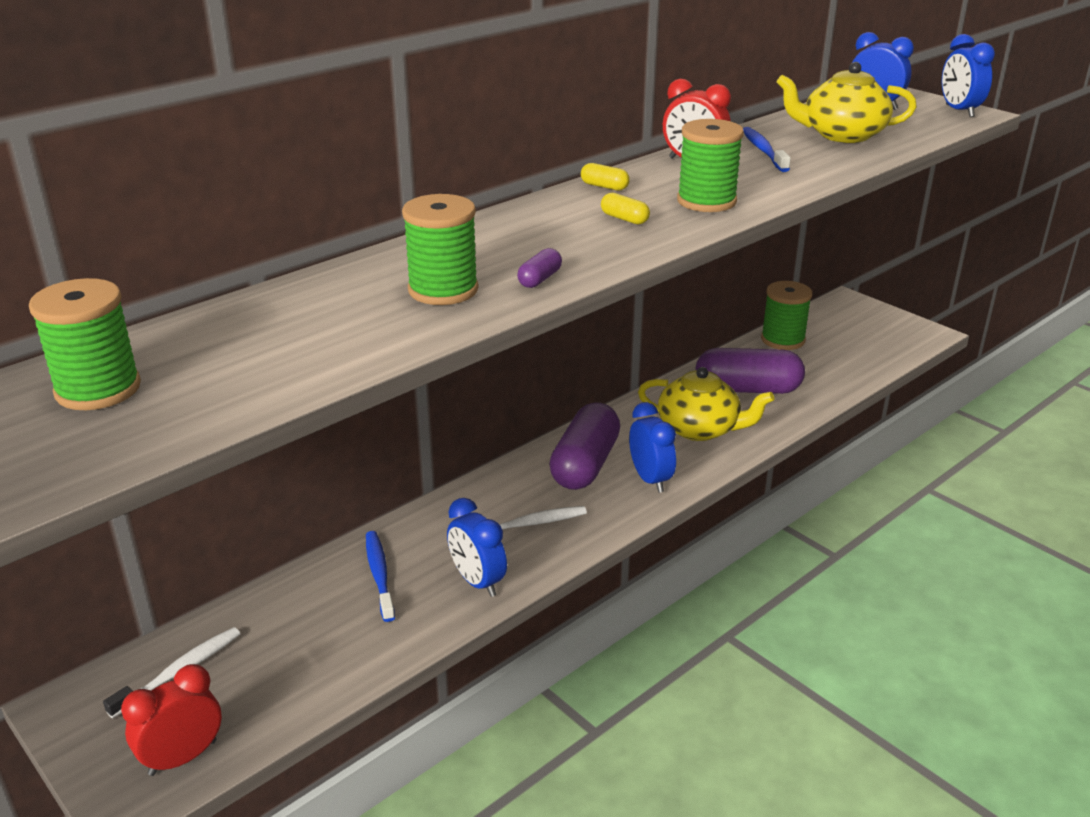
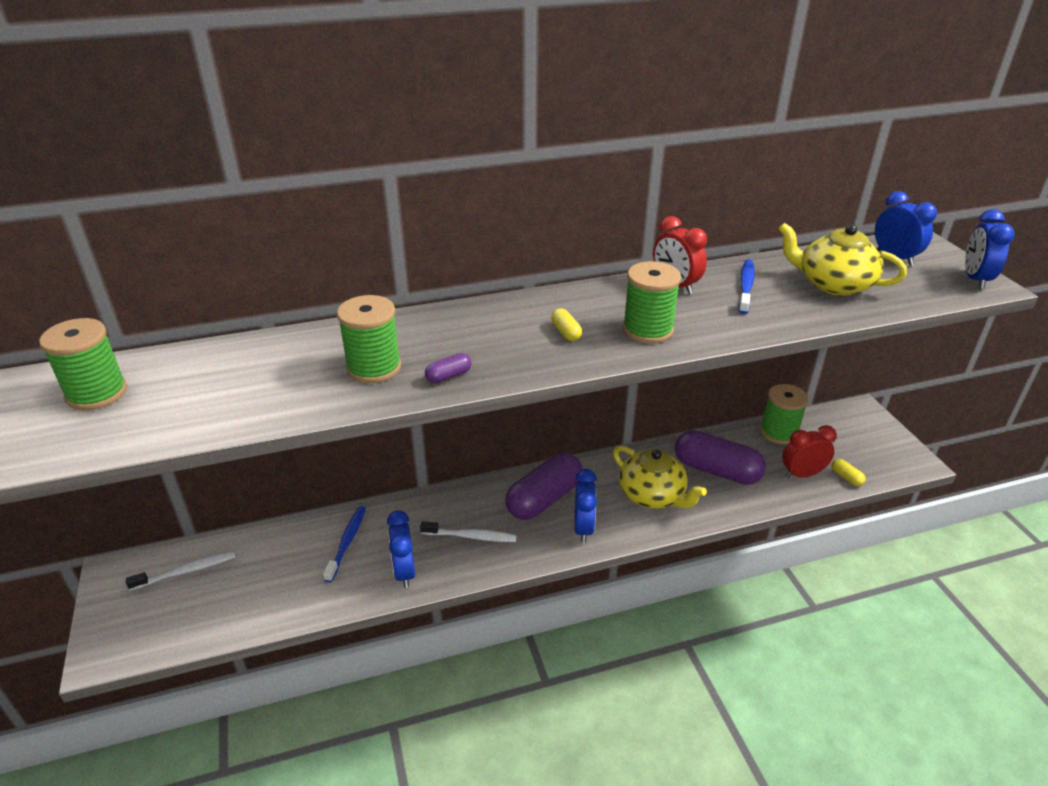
camera: 25 degrees right, 5 degrees up
red clock [121,664,222,776] -> red clock moved to [782,425,837,478]
yellow capsule [581,163,630,191] -> yellow capsule moved to [831,459,866,486]

